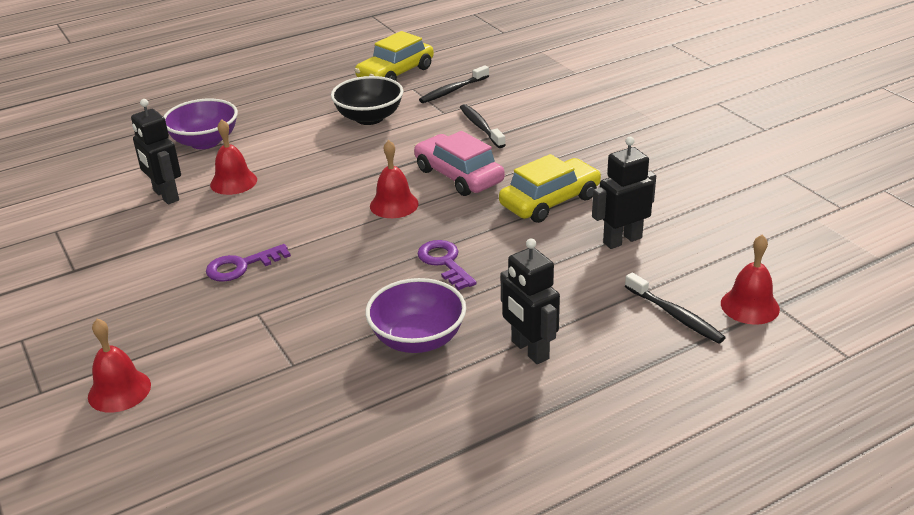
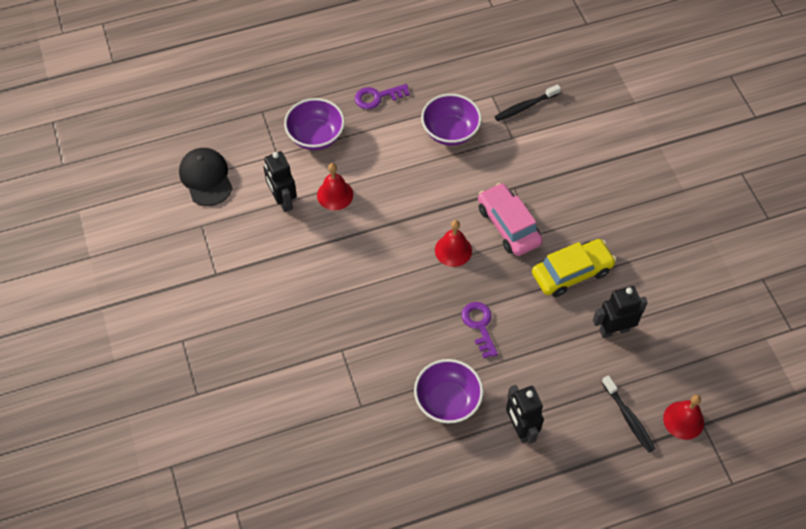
camera: 10 degrees right, 25 degrees up
red bell [88,319,151,413] -> none
purple key [206,244,291,282] -> purple key moved to [355,84,410,109]
black bowl [331,76,403,125] -> purple bowl [421,94,482,146]
yellow car [355,31,434,81] -> none
black toothbrush [460,104,505,148] -> none
none -> black cap [179,148,233,206]

